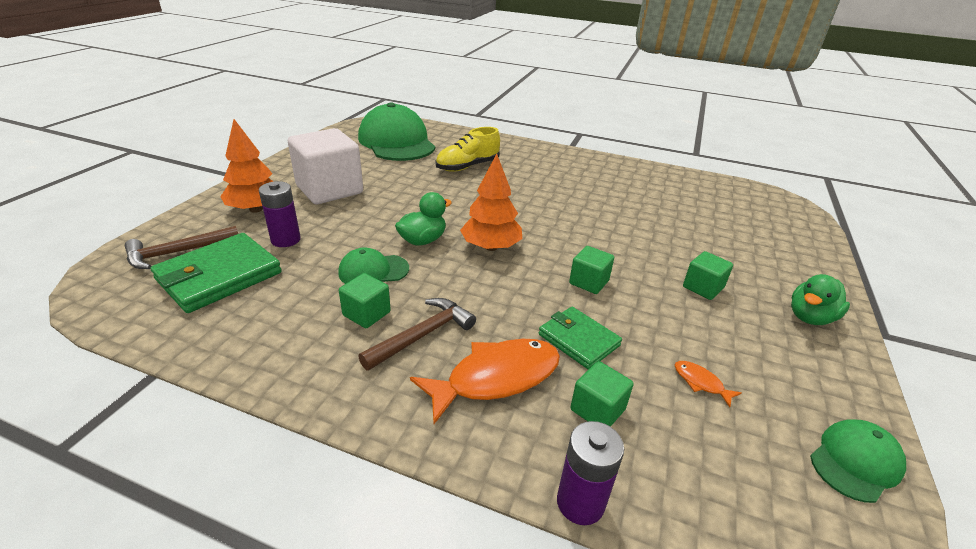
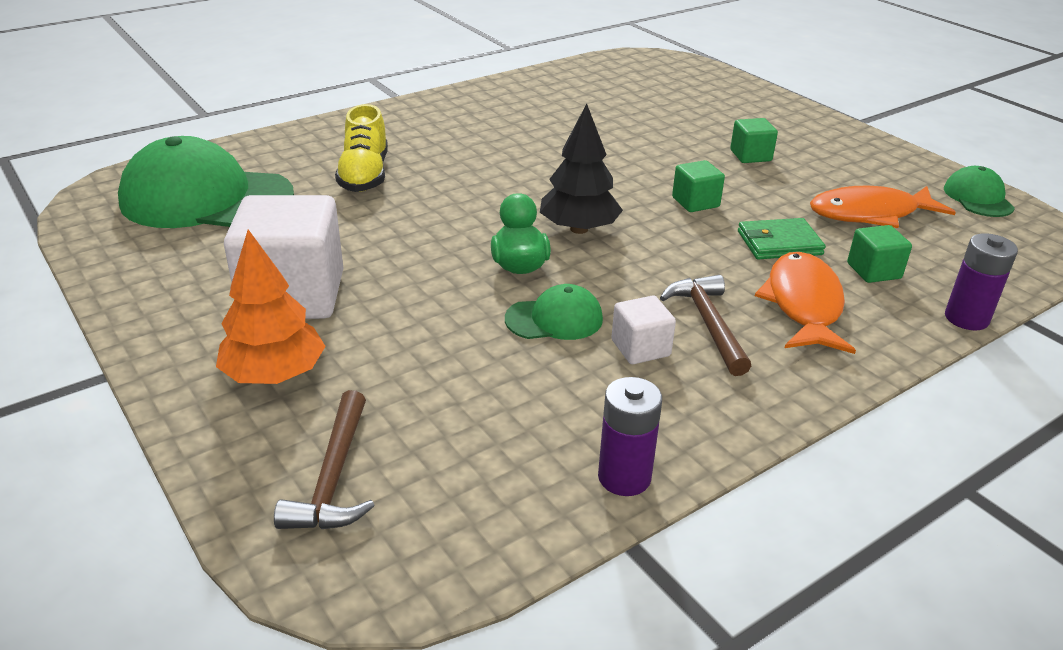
camera: 55 degrees left, 0 degrees up
green wallet [151,233,282,313] -> none
purple battery [259,181,301,247] -> purple battery moved to [598,377,662,496]
green cap [338,248,409,284] -> green cap turned 120 degrees counterclockwise [505,284,603,340]
green cube [339,273,391,328] -> white cube [612,295,676,364]
orange tree [460,154,522,251] -> black tree [540,104,623,234]
orange fish [675,361,742,407] -> orange fish [810,186,956,228], size x2.29
green duck [791,274,850,325] -> none

